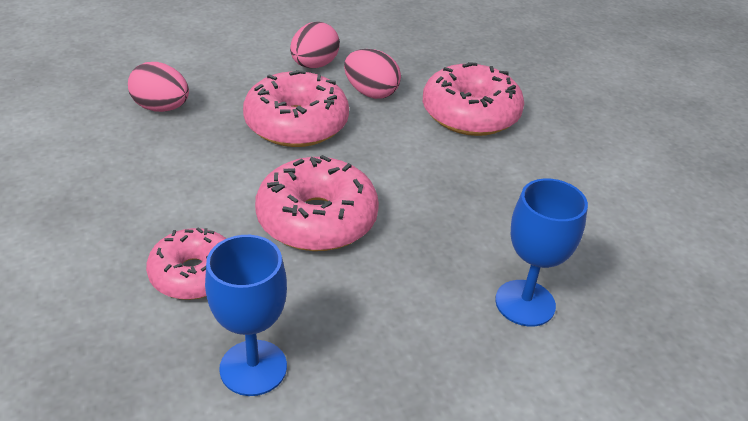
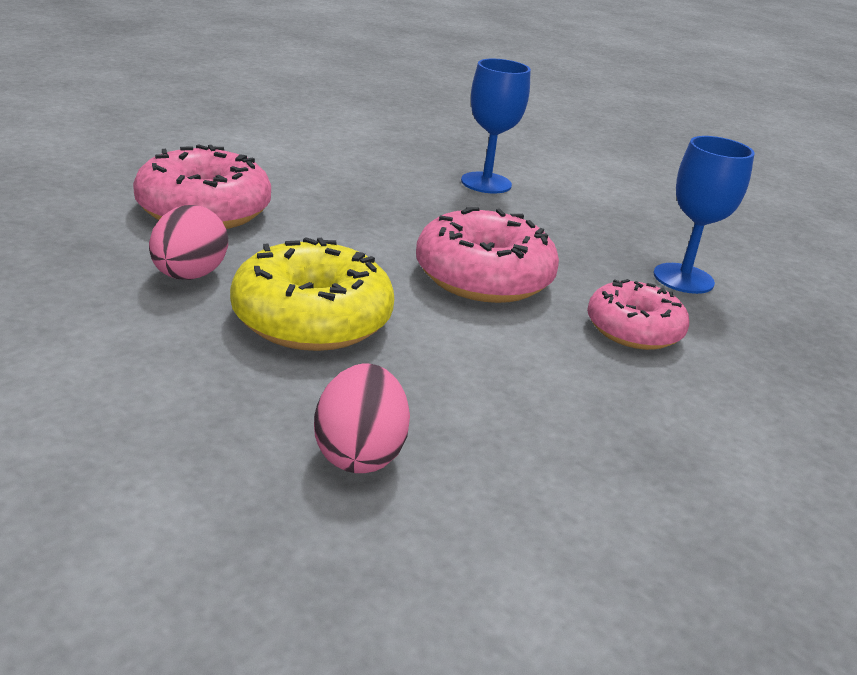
camera: 115 degrees left, 10 degrees down
pink donut [243,70,349,147] -> yellow donut [230,237,394,351]
pink egg [290,22,340,68] -> none

